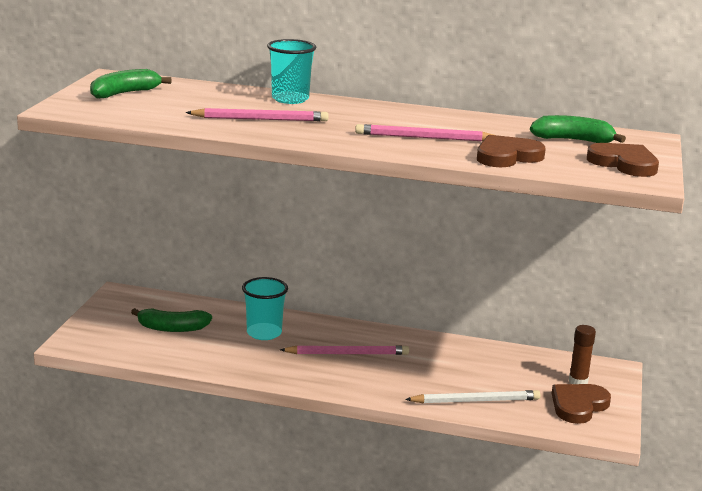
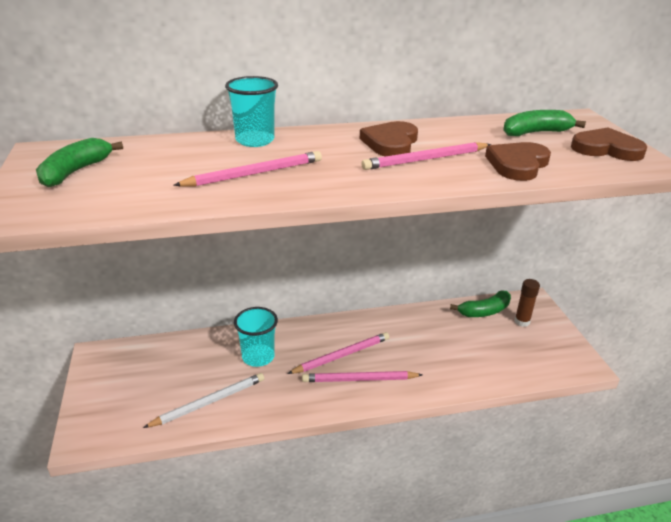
camera: 25 degrees left, 10 degrees up
green banana [131,308,212,332] -> green banana moved to [450,290,511,317]
white pencil [405,390,541,404] -> white pencil moved to [143,373,264,428]
brown heart [551,384,611,424] -> brown heart moved to [360,121,418,157]
none -> pink pencil [302,371,423,382]

